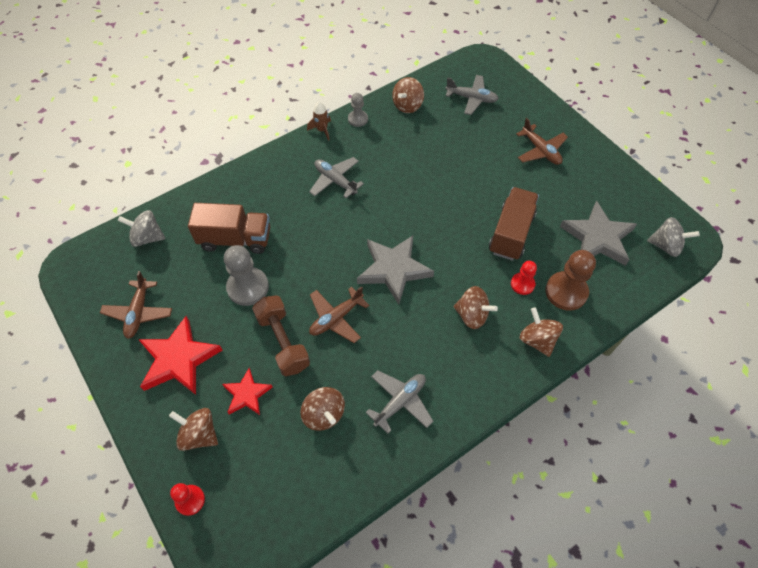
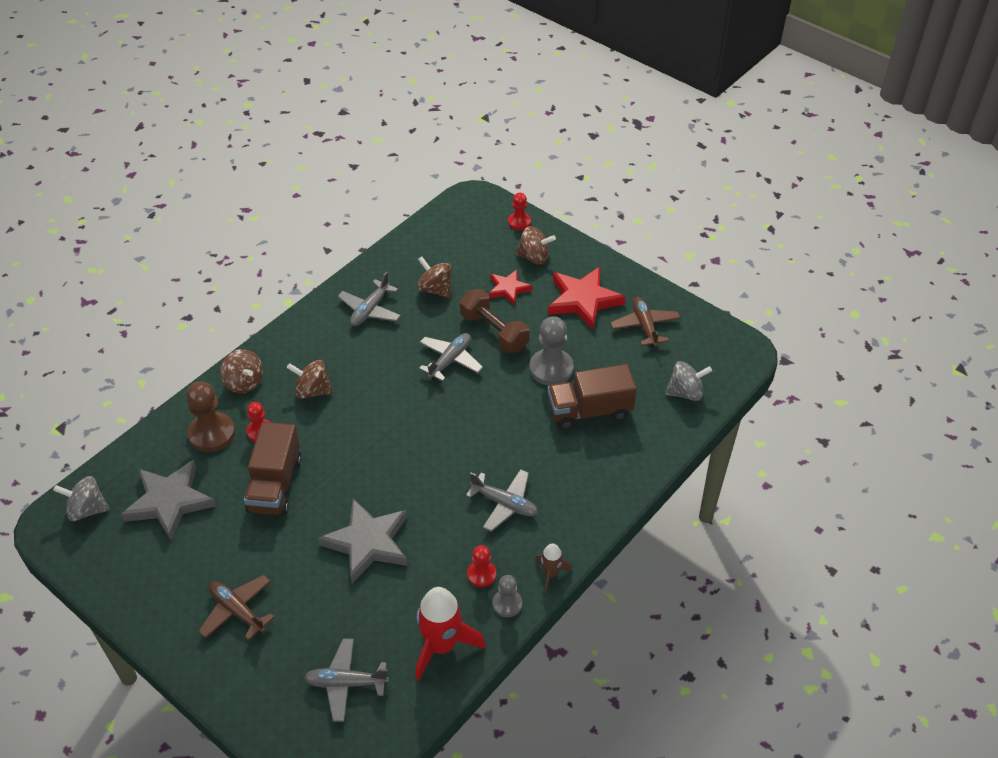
camera: 165 degrees right, 10 degrees down
brown plane [309,286,369,343] -> grey plane [419,333,483,382]
grey star [357,236,434,304] -> grey star moved to [318,499,407,583]
brown spinning top [392,77,424,113] -> red rocket [416,587,486,681]
none -> red pawn [467,545,496,587]

